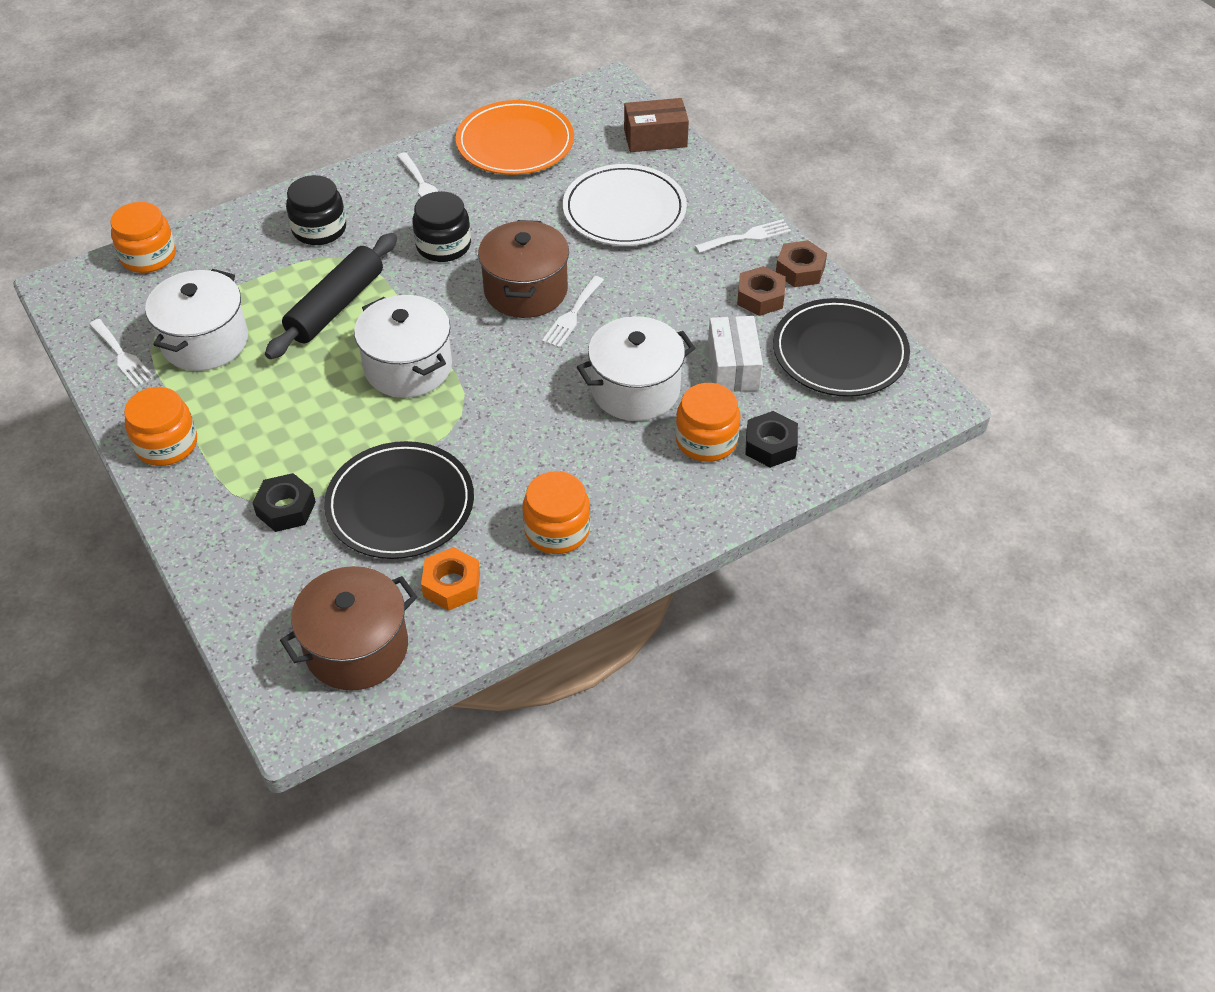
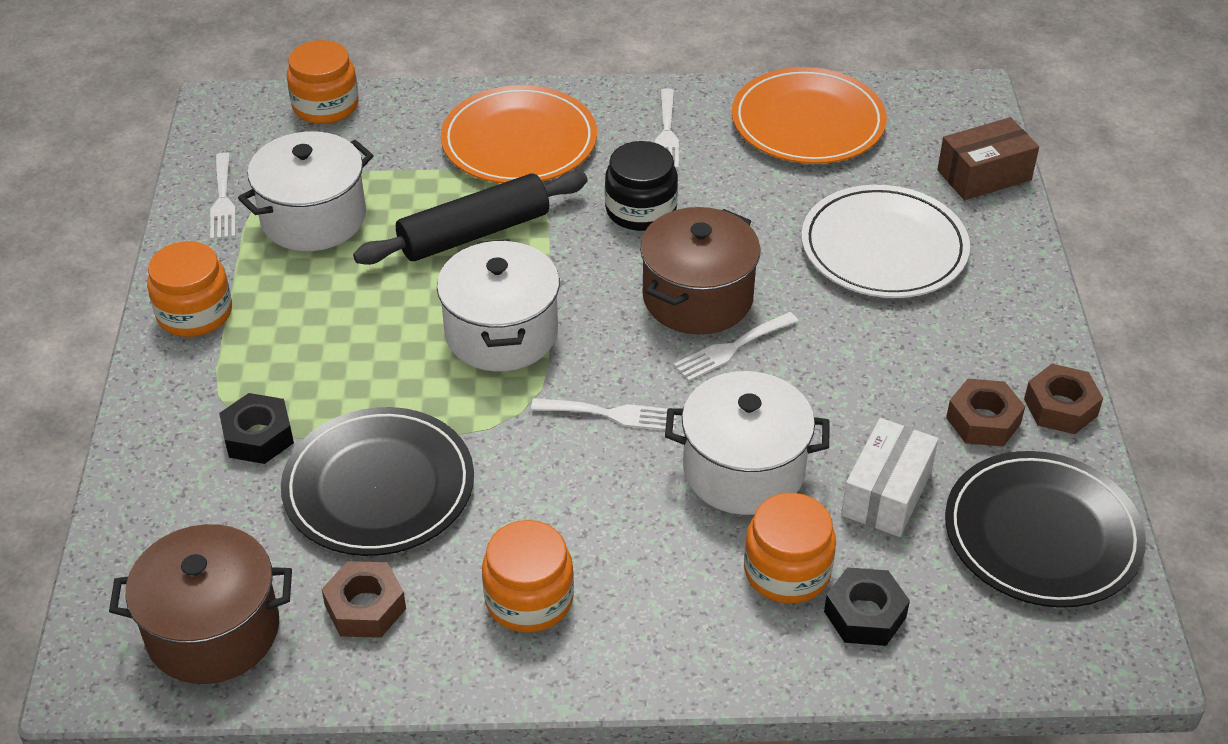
camera: 30 degrees right, 5 degrees down
black jar [286,175,346,245] -> orange plate [440,85,597,183]
orange nut [421,547,480,611] -> brown nut [322,561,406,638]
brown box [624,98,689,152] -> brown box turned 45 degrees counterclockwise [937,117,1039,200]
white fork [695,219,791,253] -> white fork moved to [531,398,677,432]

